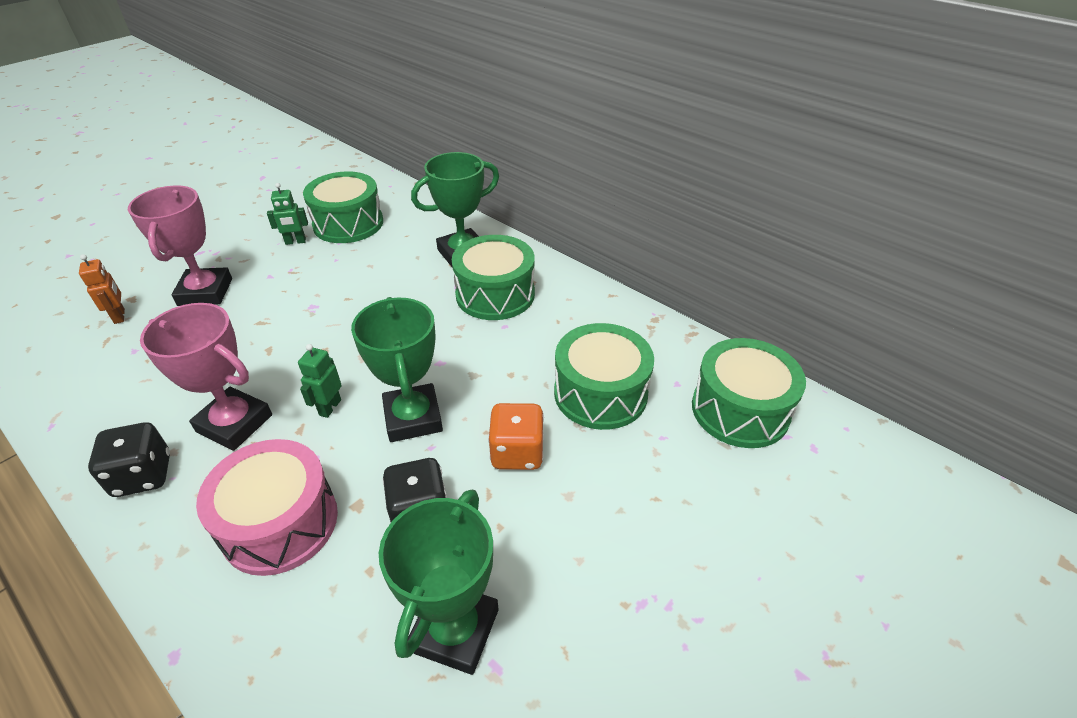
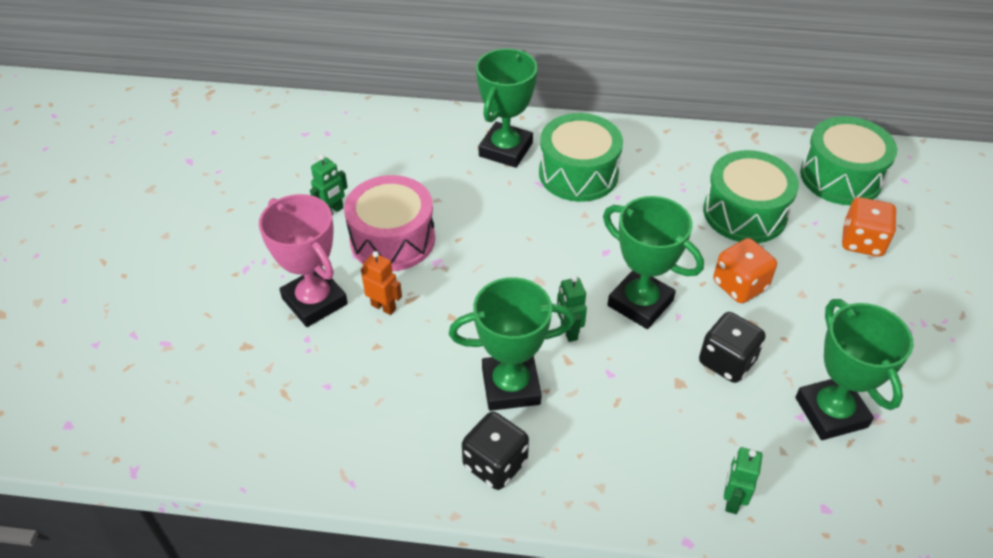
camera: 35 degrees left, 5 degrees up
orange robot [79,254,125,324] -> orange robot moved to [361,251,402,315]
pink trophy [140,303,272,451] -> green trophy [449,277,575,411]
pink drum [196,439,338,576] -> pink drum moved to [344,175,435,271]
green drum [303,172,383,243] -> none
none -> green robot [724,447,762,514]
none -> orange dice [842,197,897,257]

